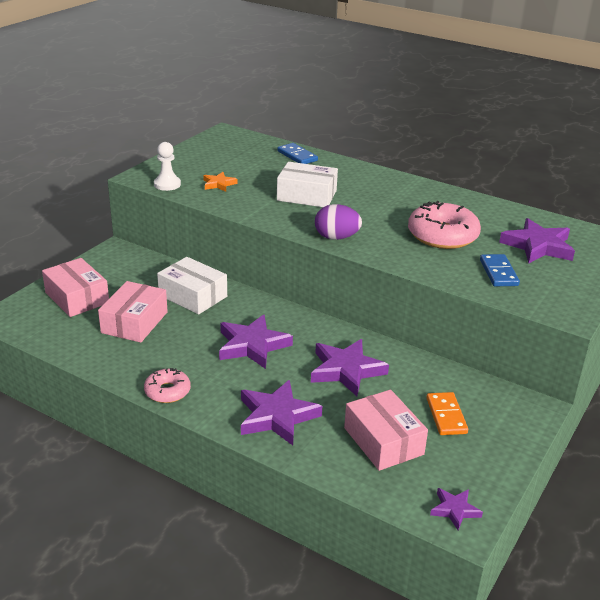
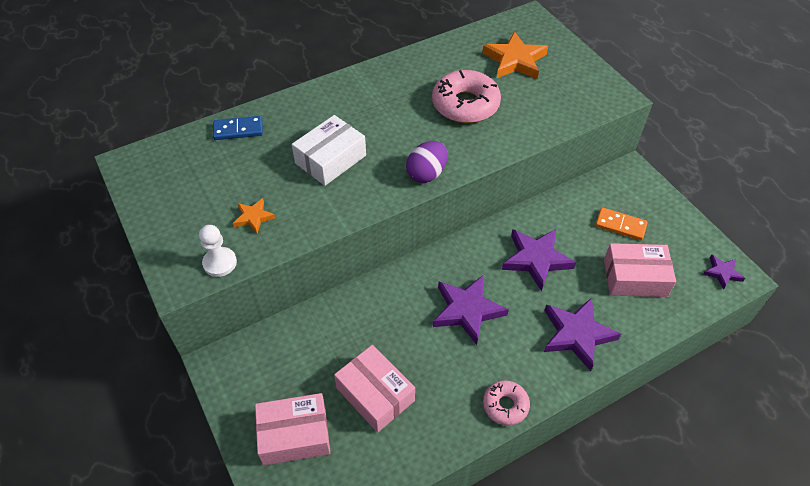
camera: 60 degrees left, 20 degrees up
white box [157,257,227,314] -> none
blue domino [480,254,520,286] -> none
purple star [499,218,575,263] -> orange star [483,31,548,79]

